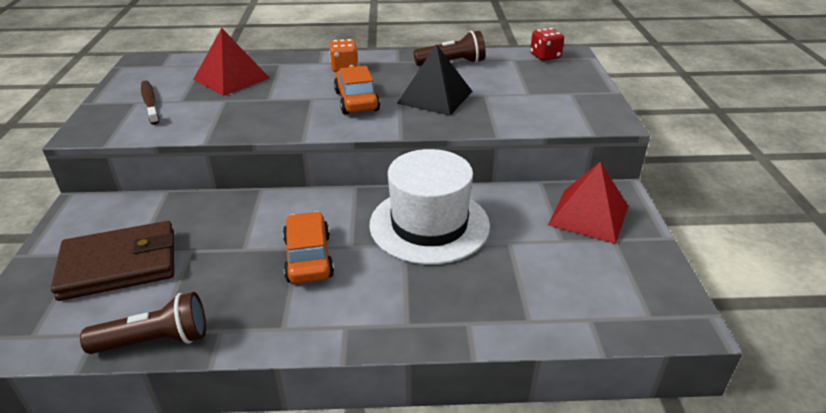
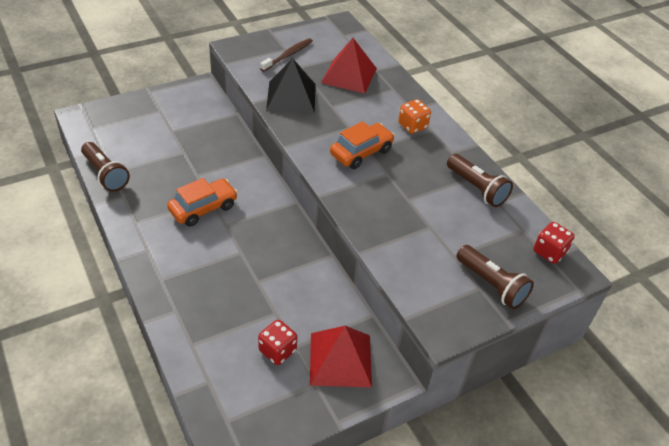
camera: 60 degrees right, 10 degrees up
brown wallet [51,221,174,301] -> none
white hat [369,149,490,265] -> none
black pyramid [397,44,473,116] -> black pyramid moved to [266,58,316,113]
none -> red dice [258,320,297,365]
none -> brown flashlight [456,245,534,309]

